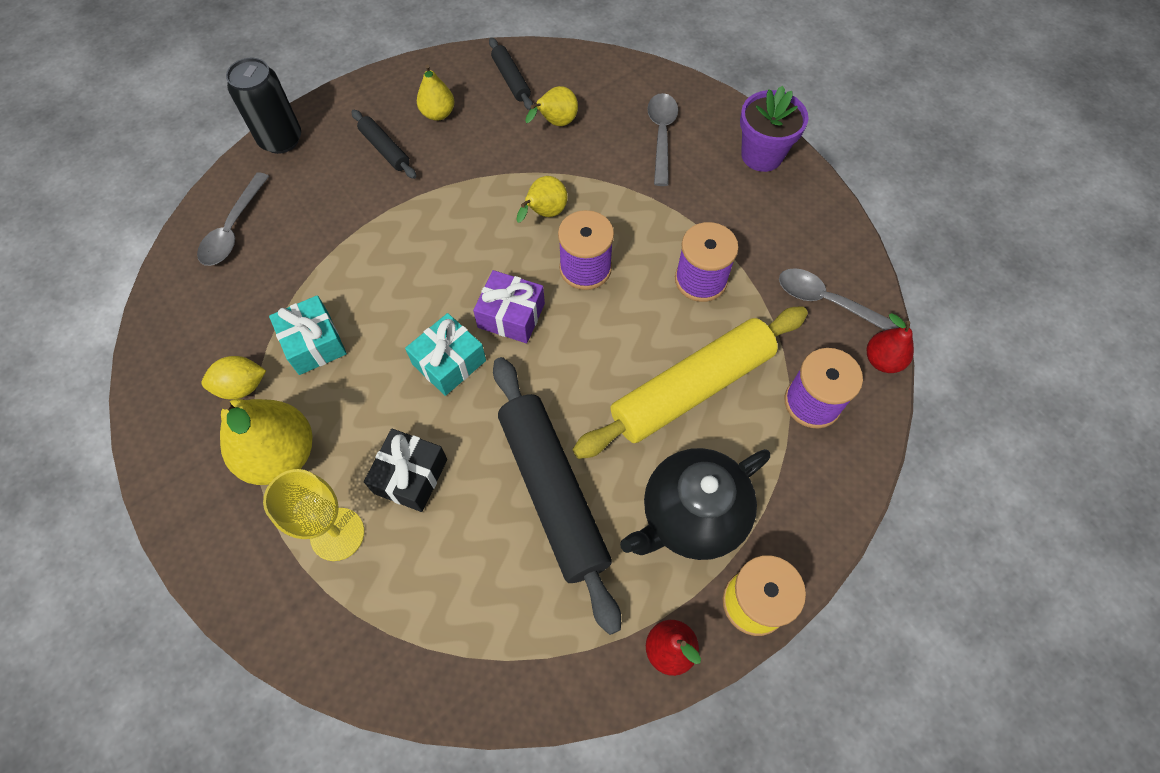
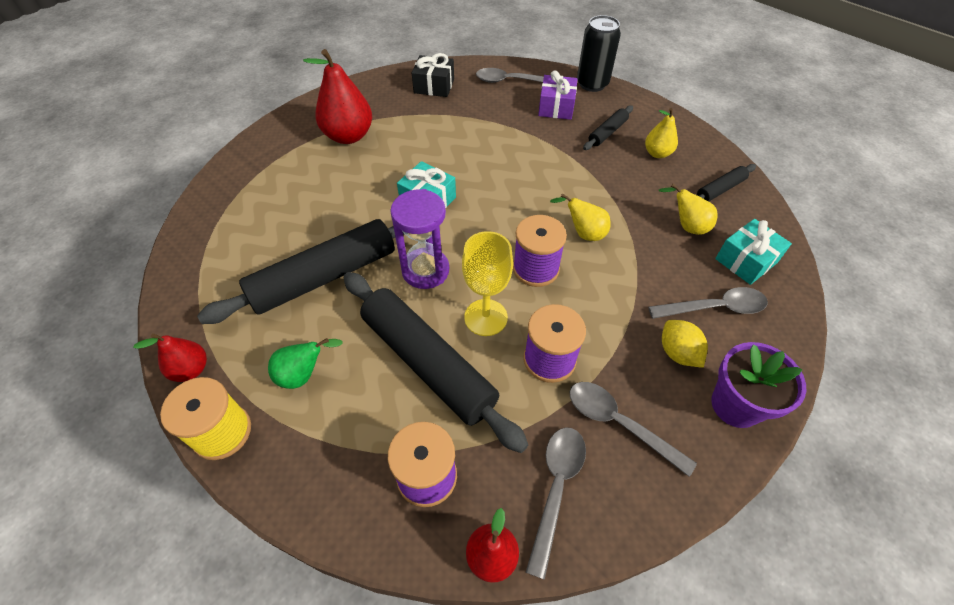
camera: 80 degrees right, 10 degrees down
yellow lemon [202,356,266,400] -> yellow lemon moved to [662,320,708,368]
yellow pear [220,399,312,485] -> red pear [303,49,372,144]
yellow goblet [263,469,364,561] -> yellow goblet moved to [462,231,513,336]
turquoise gift [269,295,347,375] -> turquoise gift moved to [715,219,792,285]
black gift [364,429,447,512] -> black gift moved to [412,53,454,97]
purple gift [473,270,545,343] -> purple gift moved to [538,70,578,120]
yellow rolling pin [573,306,808,459] -> black rolling pin [344,272,528,453]
black teapot [620,448,770,560] -> green pear [268,338,343,389]
none -> purple hourglass [390,189,449,289]
none -> grey spoon [570,382,697,477]

